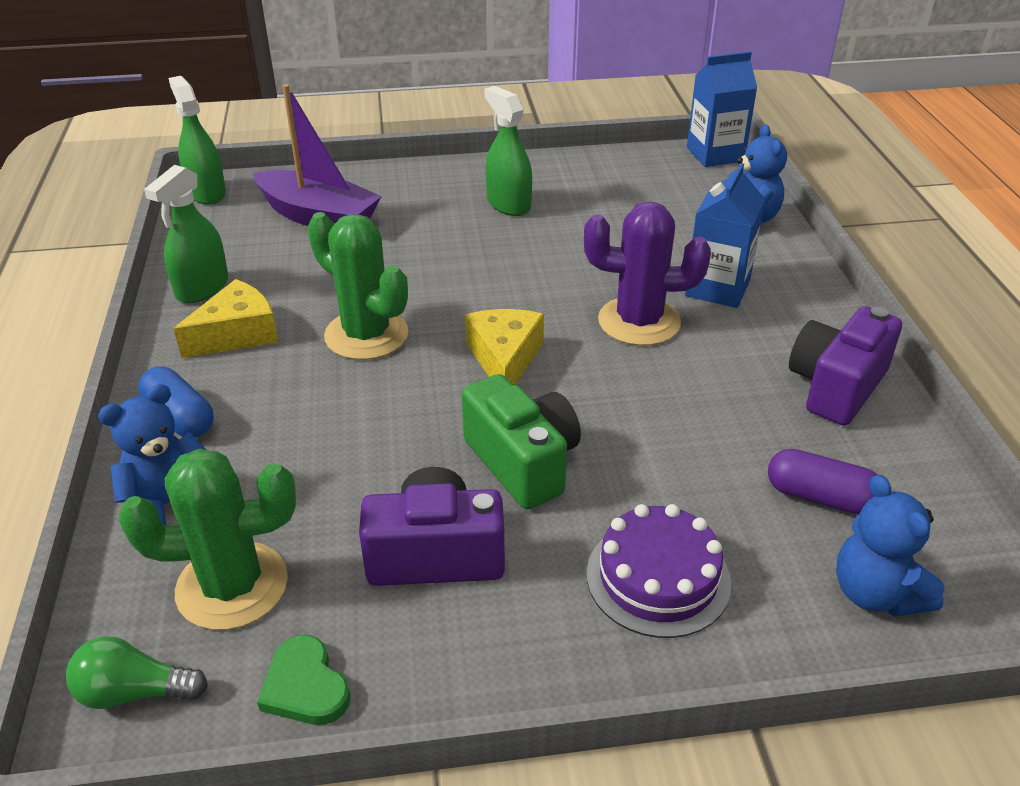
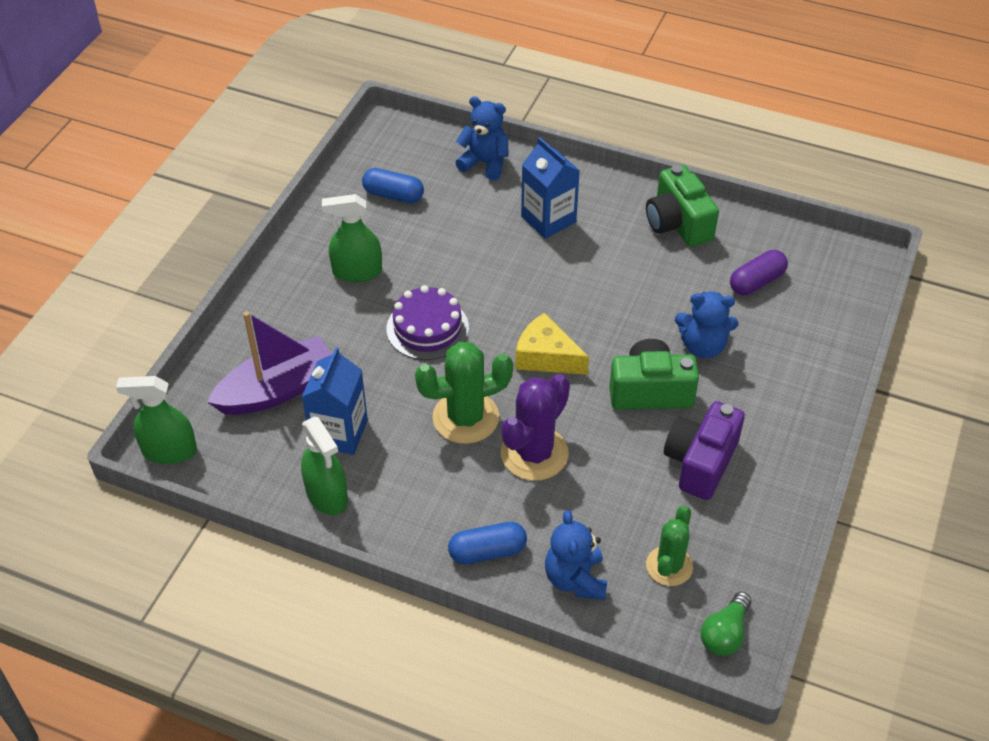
camera: 60 degrees left, 10 degrees up
green cactus [119,449,296,630] -> green cactus [646,505,693,586], size x0.65
yellow cheese [173,279,279,358] -> none
green heart [257,635,351,725] -> none
purple cactus [584,201,711,346] -> purple cactus moved to [501,374,570,481]
purple cake [586,504,731,638] -> purple cake moved to [386,285,469,360]
blue carton [687,51,757,167] -> blue carton moved to [302,347,368,455]
purple camera [789,306,902,426] -> green camera [646,165,719,247]
blue teddy bear [836,475,945,617] -> blue teddy bear moved to [675,291,738,358]
none -> blue capsule [362,168,424,203]

